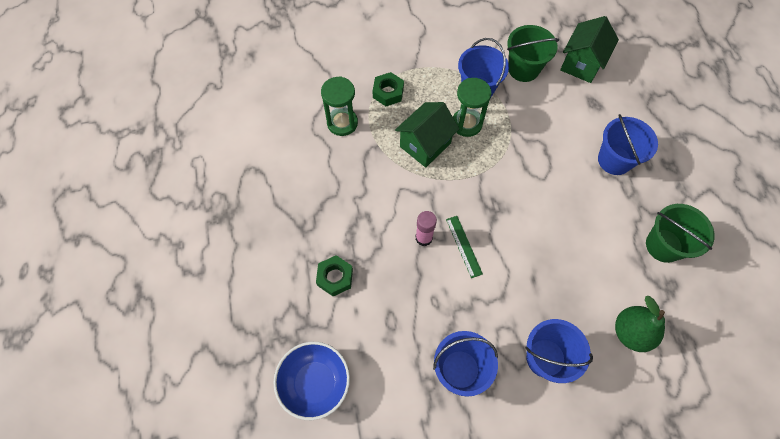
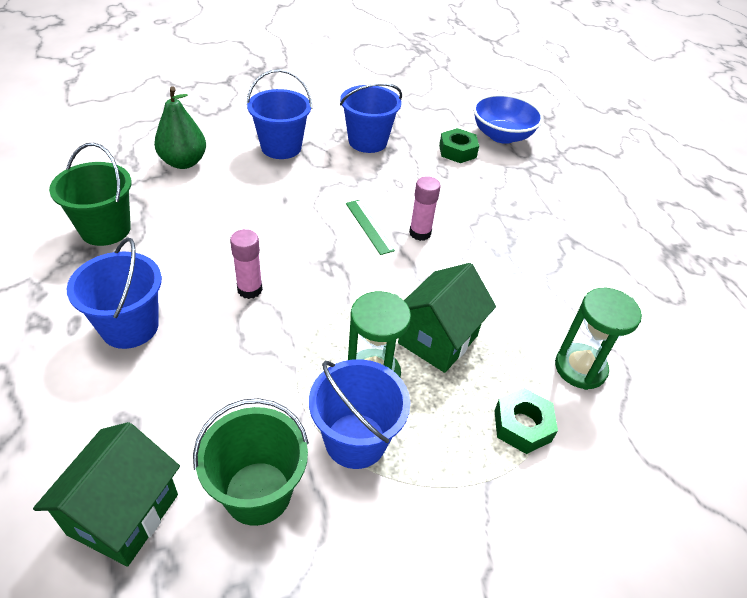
camera: 170 degrees right, 20 degrees down
green nut [316,255,353,297] -> green nut moved to [439,128,479,163]
none -> pink glue stick [230,229,263,299]

